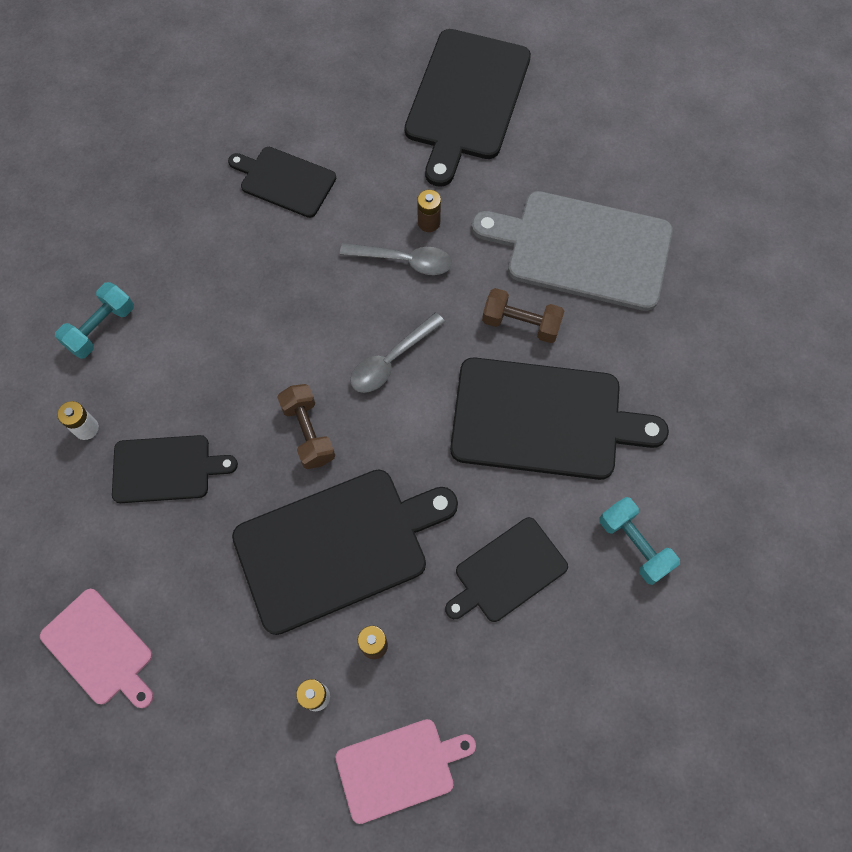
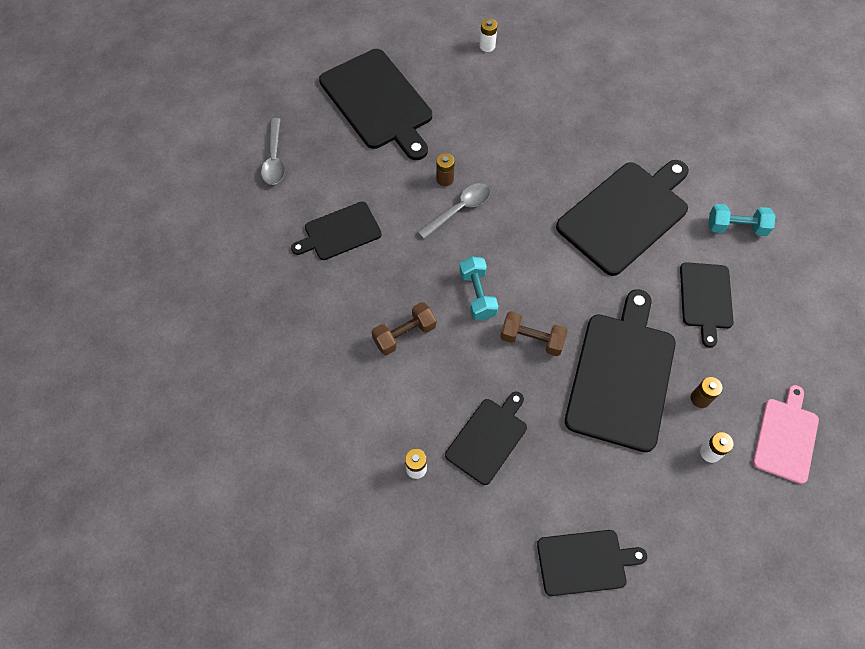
camera: 50 degrees left, 5 degrees down
pink cutting board [40,589,153,708] -> black cutting board [537,530,647,596]
turquoise dumbbell [55,282,134,359] -> turquoise dumbbell moved to [460,256,499,320]
grey spoon [350,312,445,393] -> grey spoon moved to [261,118,285,185]
grey cutting board [472,191,673,311] -> none
brown dumbbell [482,288,564,343] -> brown dumbbell moved to [371,302,436,355]
none -> white battery [480,18,497,52]

